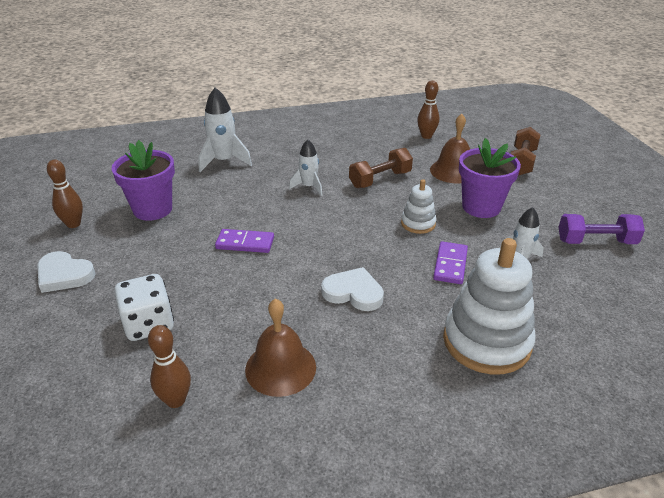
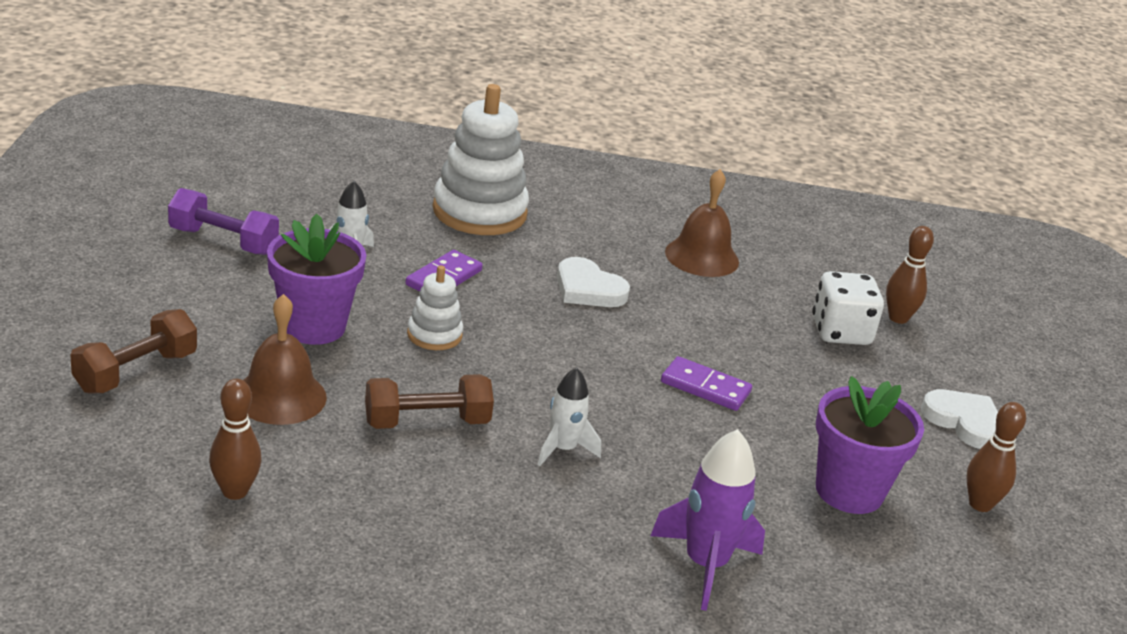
camera: 165 degrees left, 5 degrees down
brown bowling pin [148,325,191,408] -> brown bowling pin moved to [886,226,934,324]
white rocket [198,87,252,172] -> purple rocket [650,429,765,611]

